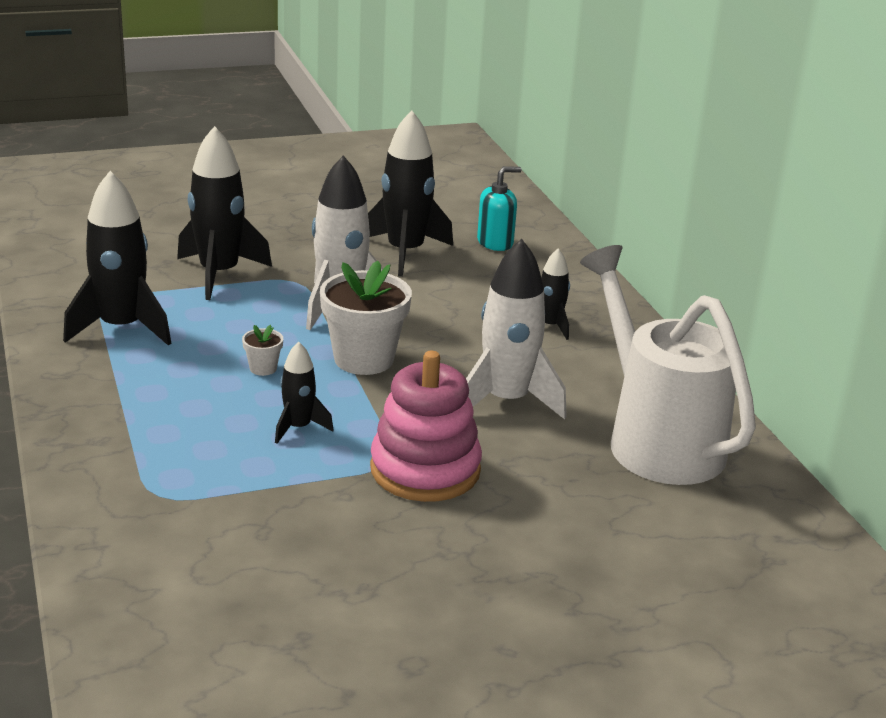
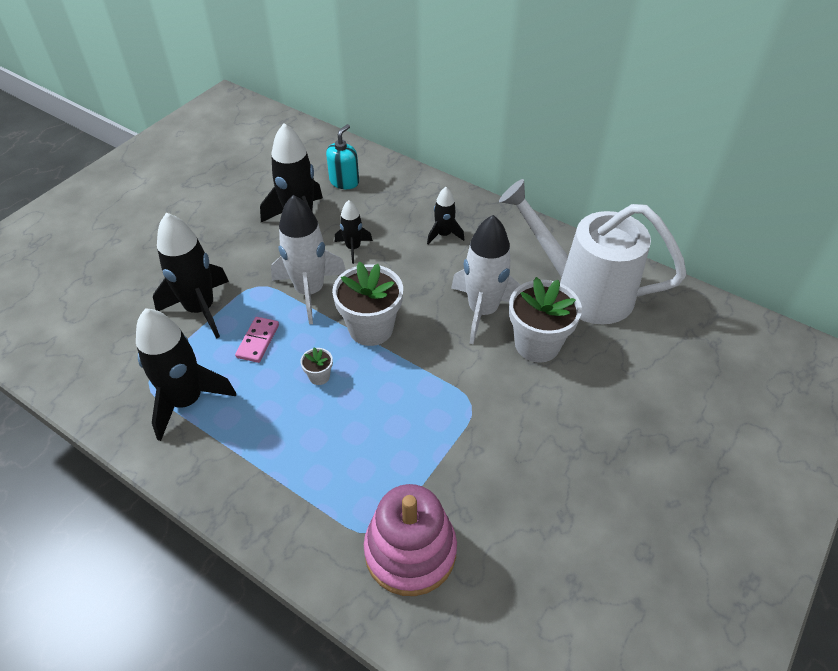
camera: 35 degrees left, 20 degrees up
black rocket [275,342,333,444] -> black rocket moved to [335,200,373,264]
pink stacking toy [370,351,482,502] -> pink stacking toy moved to [364,484,457,596]
none -> pink domino [235,317,279,363]
none -> white flower pot [509,277,582,362]

